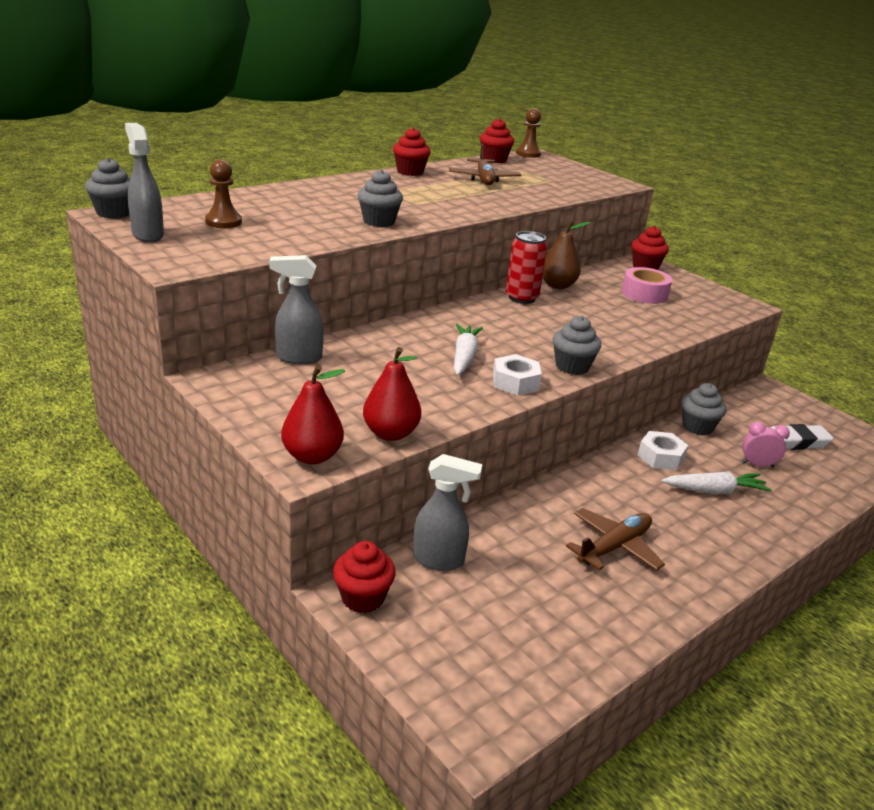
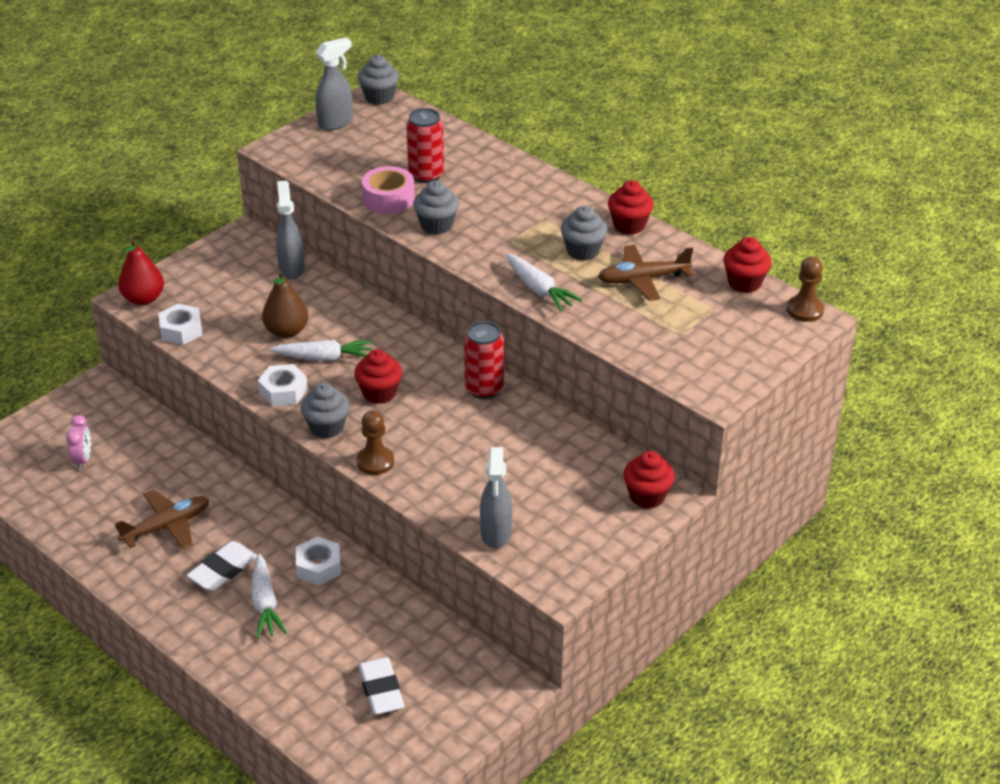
camera: 85 degrees right, 10 degrees up
brown pawn [205,160,242,228] -> brown pawn moved to [357,410,394,475]
red cupcake [333,541,396,613] -> red cupcake moved to [354,349,402,404]
red pear [363,347,421,441] -> white nut [158,304,203,345]
grey spray bottle [413,454,482,571] -> grey spray bottle moved to [480,447,512,549]
brown pear [543,220,591,289] -> brown pear moved to [262,270,308,338]
brown plane [566,508,665,571] -> brown plane turned 75 degrees counterclockwise [115,490,209,550]
pink tape [622,267,672,304] -> pink tape moved to [362,166,415,214]
grey cupcake [681,383,726,435] -> grey cupcake moved to [561,205,607,261]
pink clock [742,422,790,467] -> pink clock moved to [66,415,91,470]
none -> white eraser [186,541,257,591]
none -> red can [406,108,444,183]
none -> white carrot [506,254,582,311]

